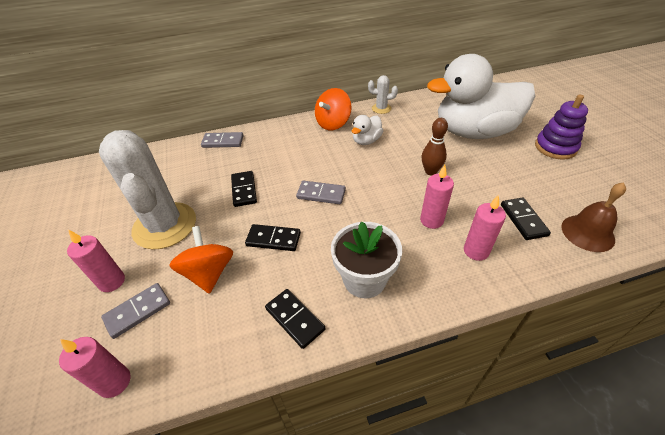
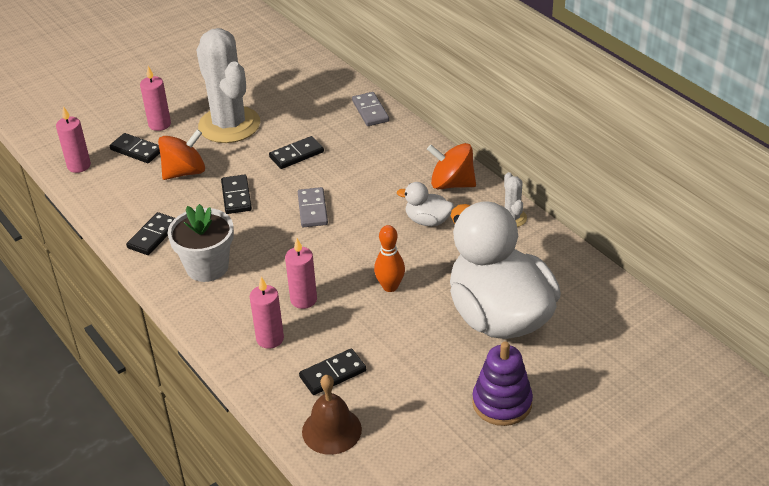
camera: 70 degrees right, 5 degrees down
white cactus [99,130,196,250] -> white cactus turned 75 degrees counterclockwise [196,28,260,143]
grey domino [101,283,170,339] -> black domino [110,133,160,163]
brown bowling pin [422,118,448,175] -> orange bowling pin [374,225,405,292]

